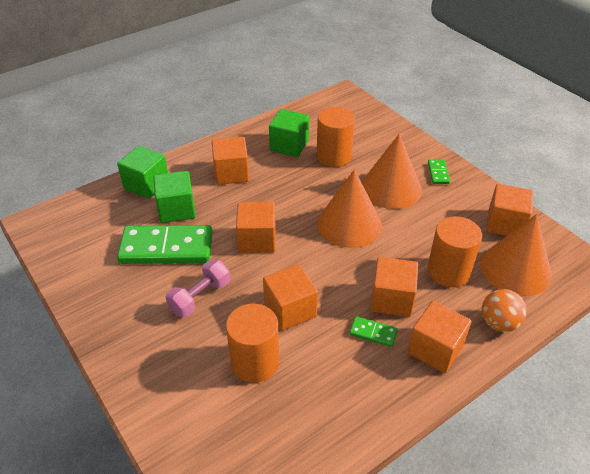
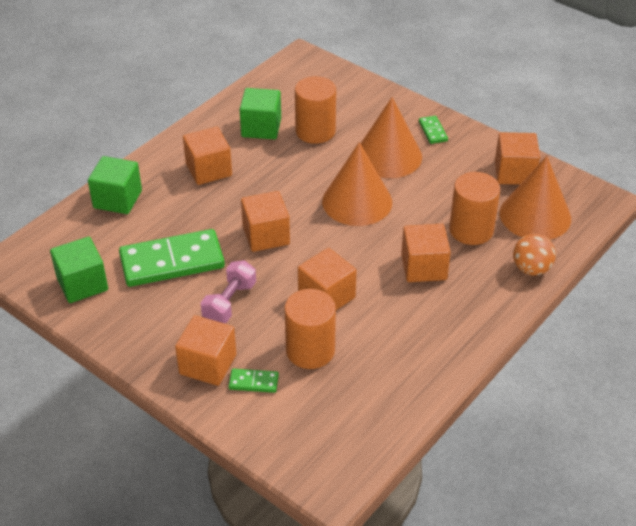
camera: 15 degrees left, 0 degrees up
green cube [153,171,196,223] -> green cube moved to [50,237,108,303]
green domino [350,316,398,347] -> green domino moved to [229,368,279,393]
orange cube [408,301,472,373] -> orange cube moved to [175,315,236,386]

